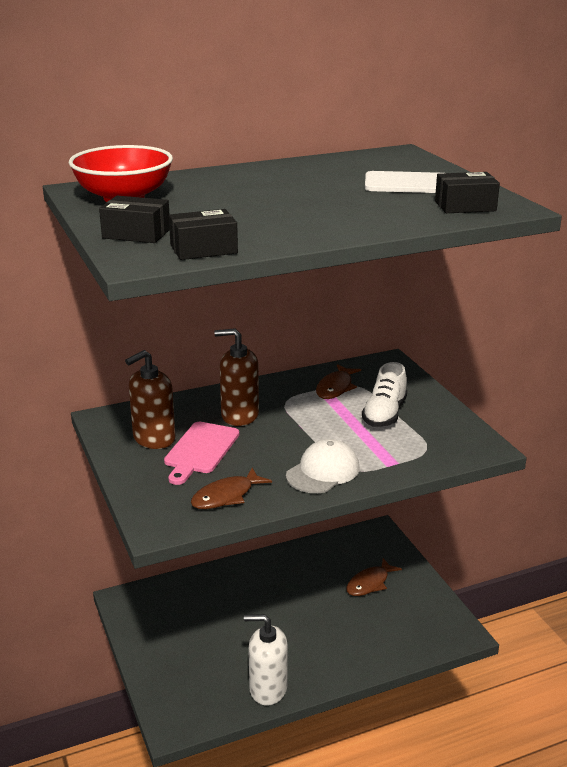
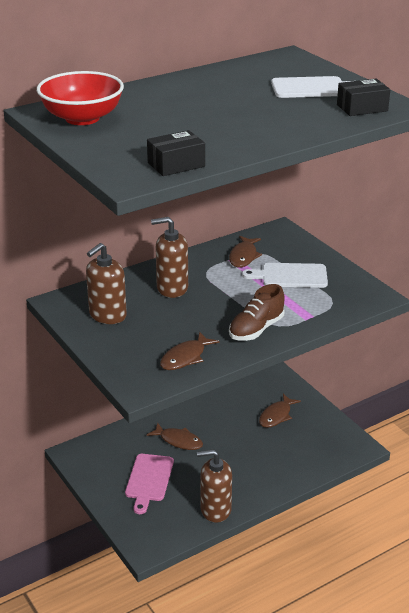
camera: 10 degrees left, 5 degrees up
black box [99,196,170,243] -> none
pink cutting board [164,422,240,485] -> pink cutting board moved to [125,454,174,514]
white soap dispenser [244,614,288,705] -> brown soap dispenser [197,449,232,523]
white cap [286,439,359,493] -> brown shoe [229,284,285,341]
white shoe [362,362,407,427] -> white cutting board [242,263,328,288]
none -> brown fish [147,423,203,450]

